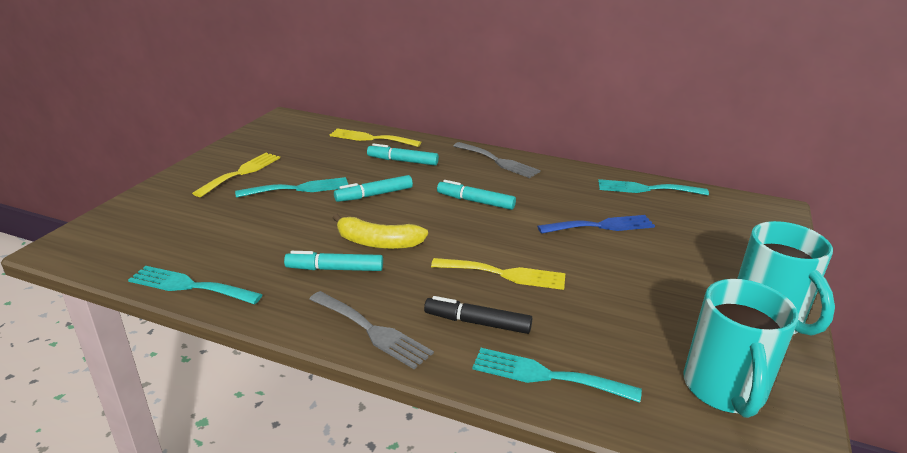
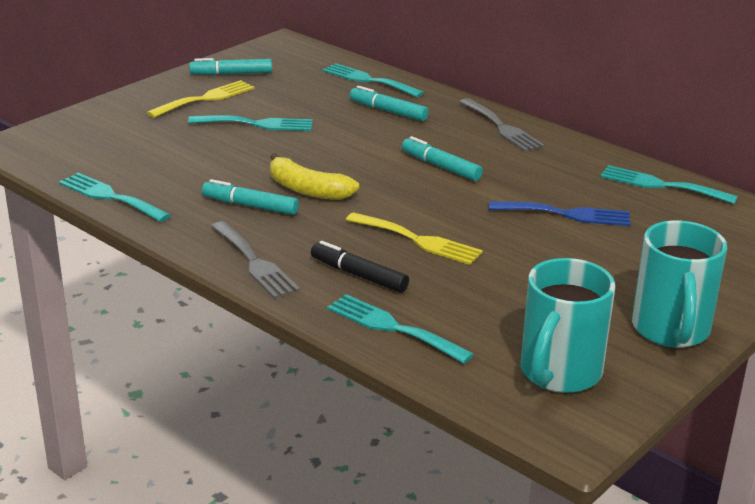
camera: 20 degrees right, 0 degrees up
yellow fork [330,128,421,147] -> turquoise fork [322,63,424,97]
turquoise marker [334,175,413,202] -> turquoise marker moved to [189,58,272,75]

